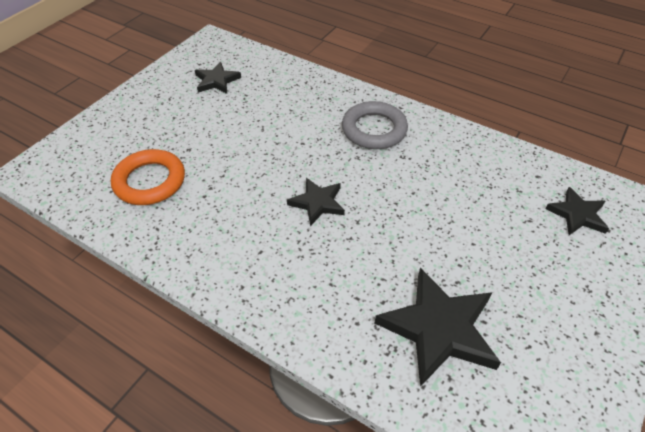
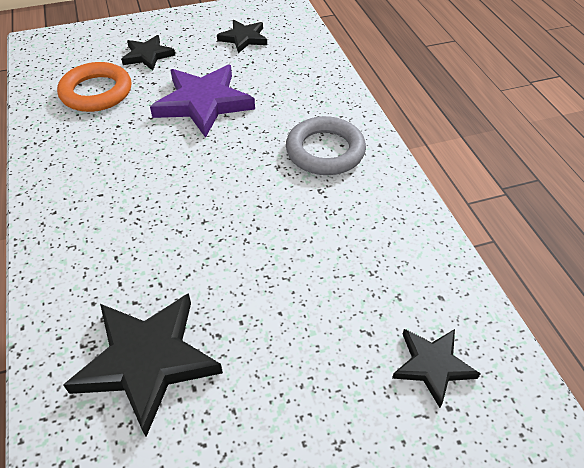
camera: 40 degrees right, 0 degrees up
black star [287,178,345,226] -> black star moved to [121,35,175,71]
none -> purple star [150,65,255,138]

